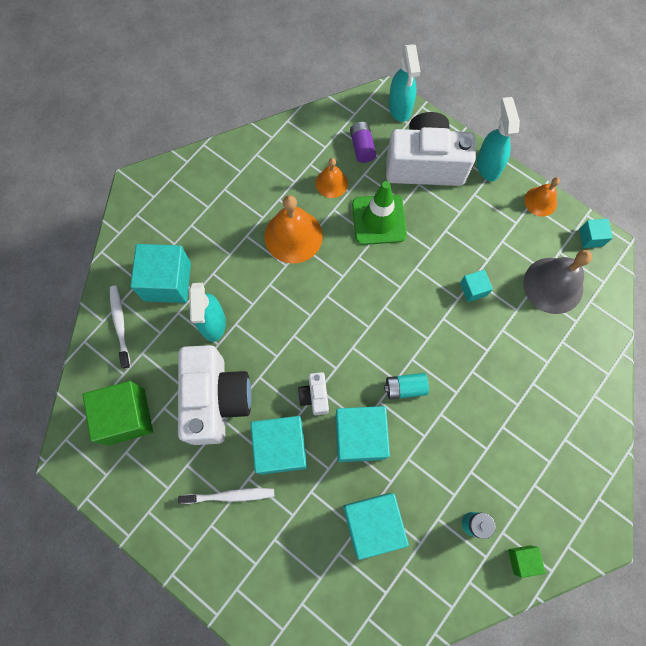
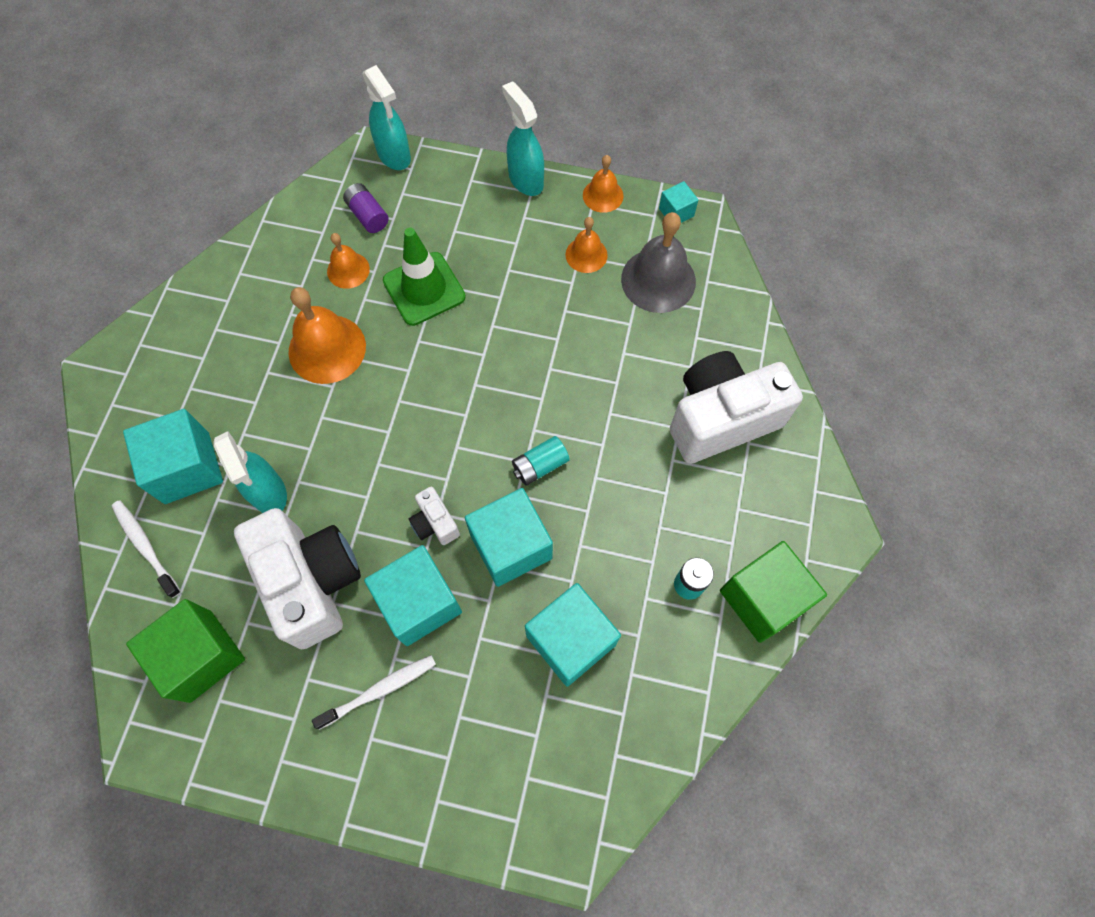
camera: 25 degrees left, 5 degrees down
white camera [386,112,476,186] -> white camera moved to [670,351,803,464]
turquoise cube [460,270,493,302] -> none
green cube [508,545,545,578] -> green cube [720,541,827,643], size x2.04
none -> orange bell [566,217,608,273]

